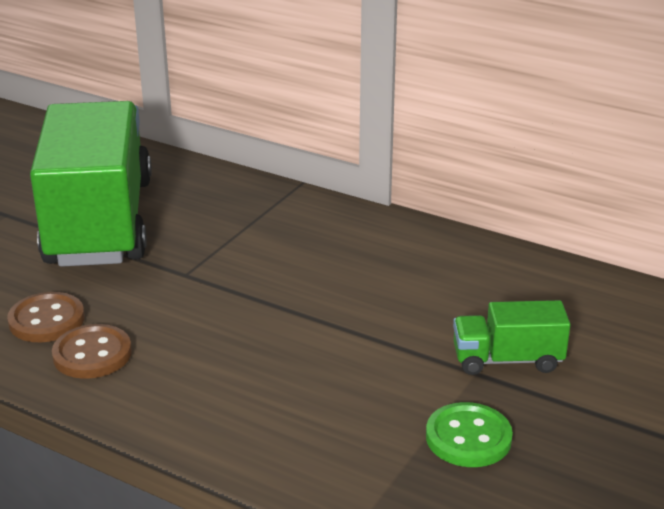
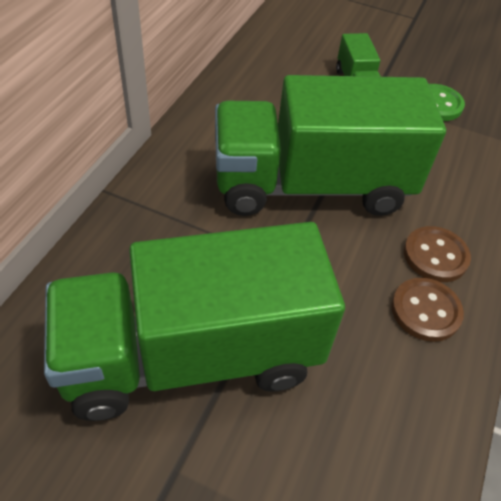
camera: 100 degrees left, 20 degrees up
brown button [7,292,85,342] -> brown button moved to [404,226,471,282]
none -> green truck [215,75,446,216]

